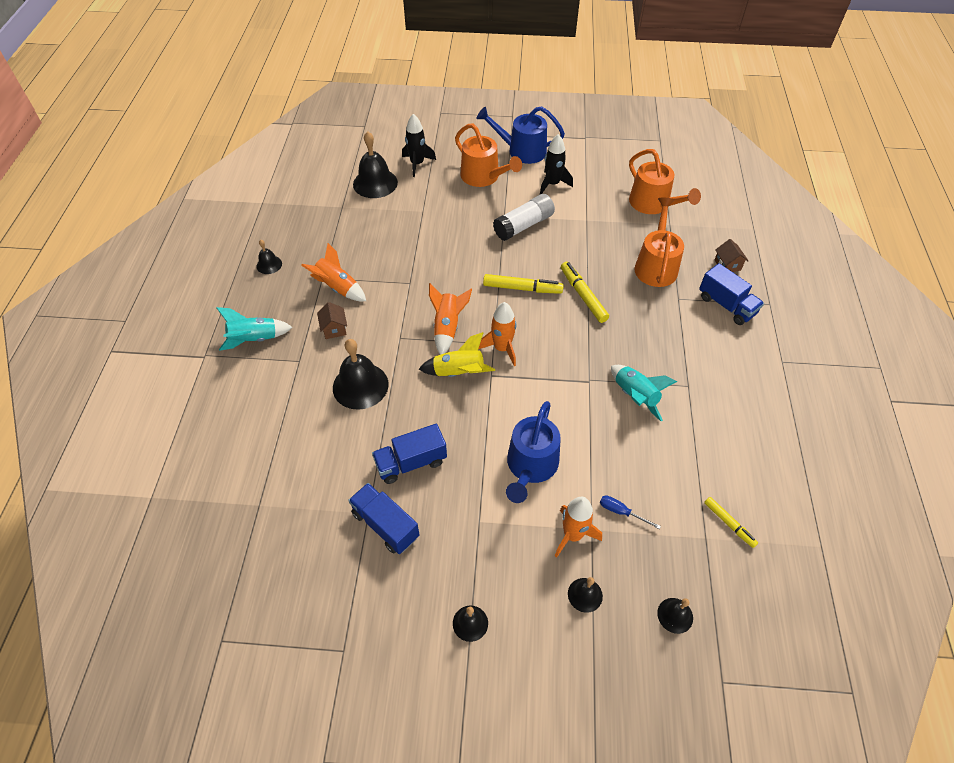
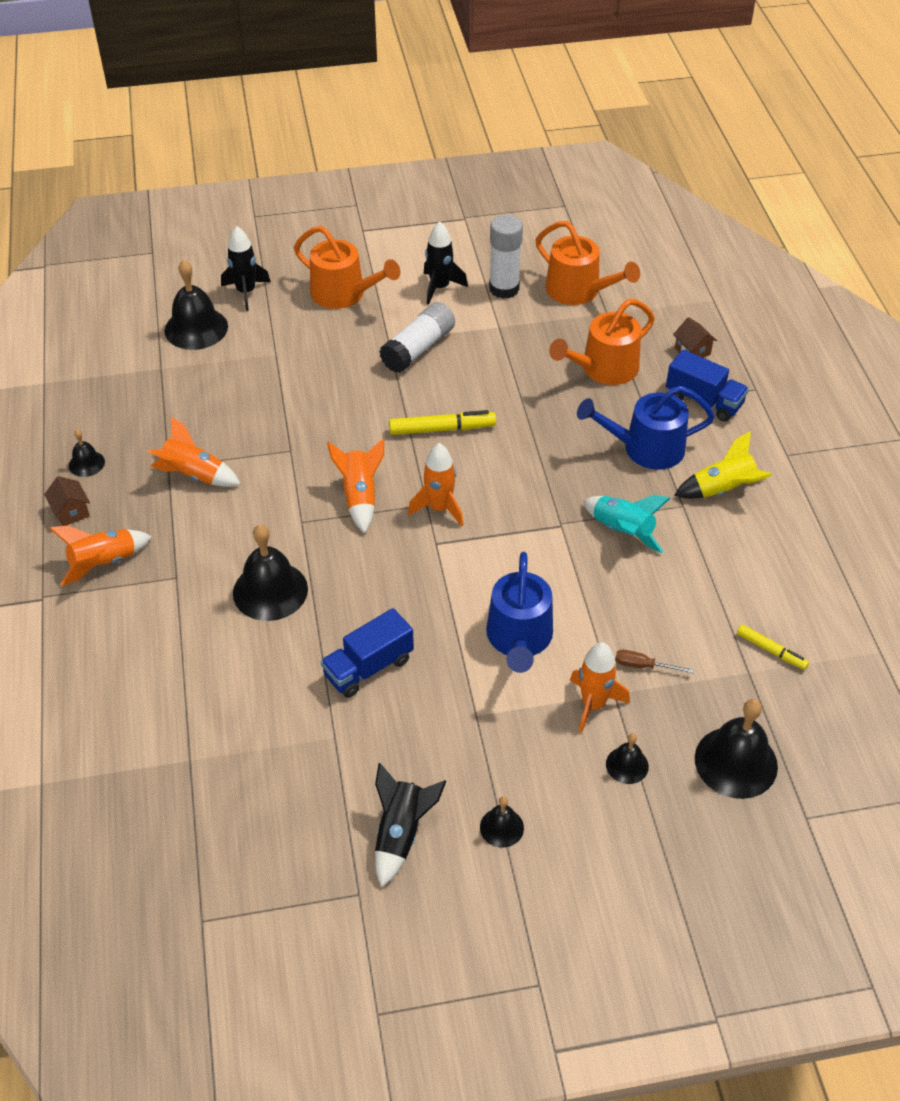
camera: 15 degrees left, 5 degrees down
turquoise rocket [216,307,292,351] -> orange rocket [49,526,152,586]
brown house [317,302,347,339] -> brown house moved to [44,476,90,526]
blue truck [348,483,419,554] -> none
yellow rocket [419,332,495,377] -> yellow rocket moved to [674,431,772,499]
blue watering can [476,106,565,164] -> blue watering can moved to [577,386,715,470]
yellow marker [561,262,609,323] -> none
blue screwdriver [600,495,661,529] -> brown screwdriver [615,650,694,673]
orange watering can [634,198,684,287] -> orange watering can turned 120 degrees counterclockwise [549,299,655,385]
black bell [657,598,693,634] -> black bell [695,699,778,799], size x1.93
none -> black rocket [375,763,446,887]
none -> white glue stick [489,215,523,299]

